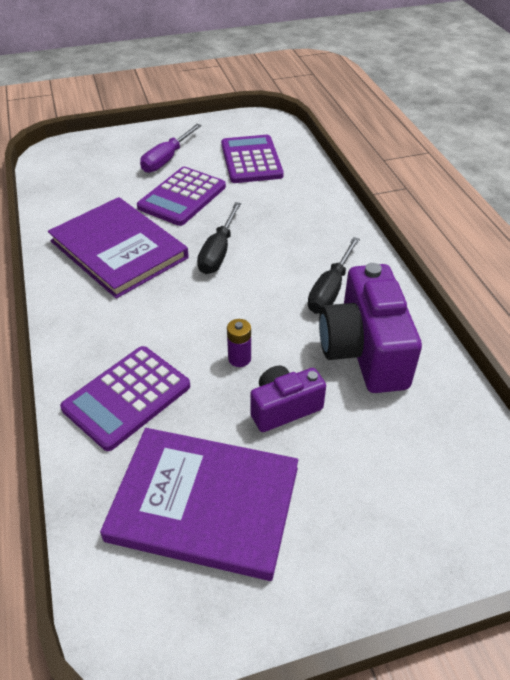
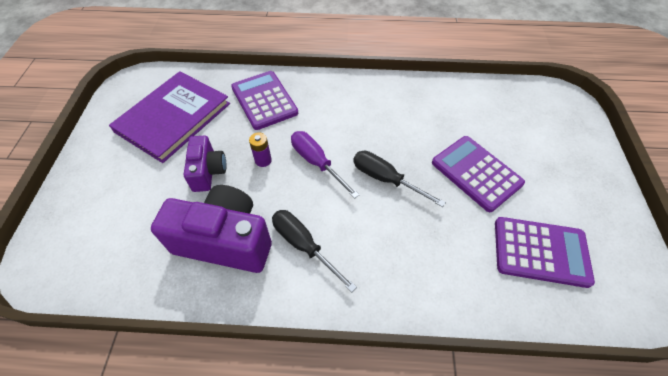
camera: 110 degrees right, 10 degrees up
purple book [48,197,189,299] -> none
purple screwdriver [140,124,202,173] -> purple screwdriver moved to [291,131,359,199]

